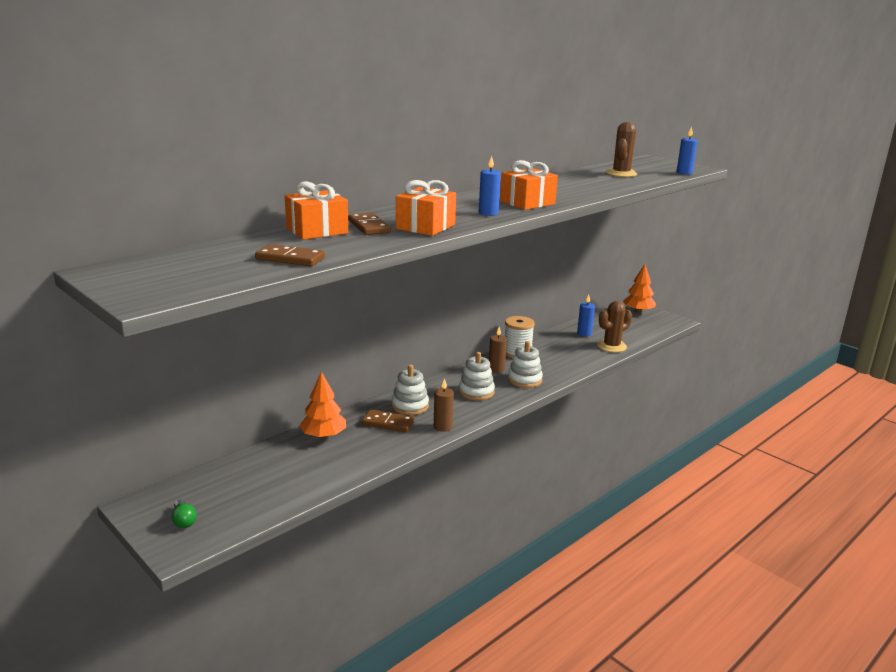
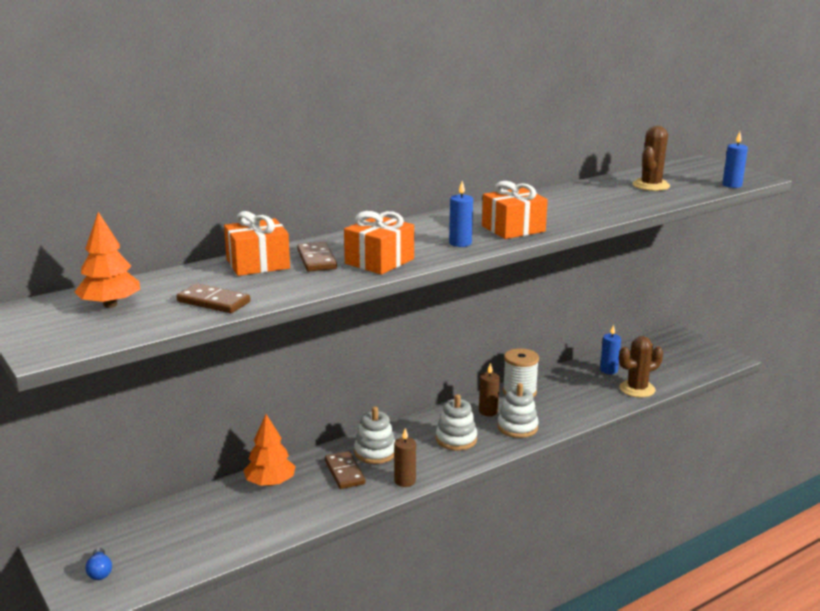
camera: 10 degrees right, 0 degrees up
green light bulb [171,500,197,528] -> blue light bulb [86,548,112,580]
brown domino [362,410,414,433] -> brown domino turned 45 degrees clockwise [325,451,365,489]
orange tree [623,264,656,313] -> orange tree moved to [75,212,140,308]

